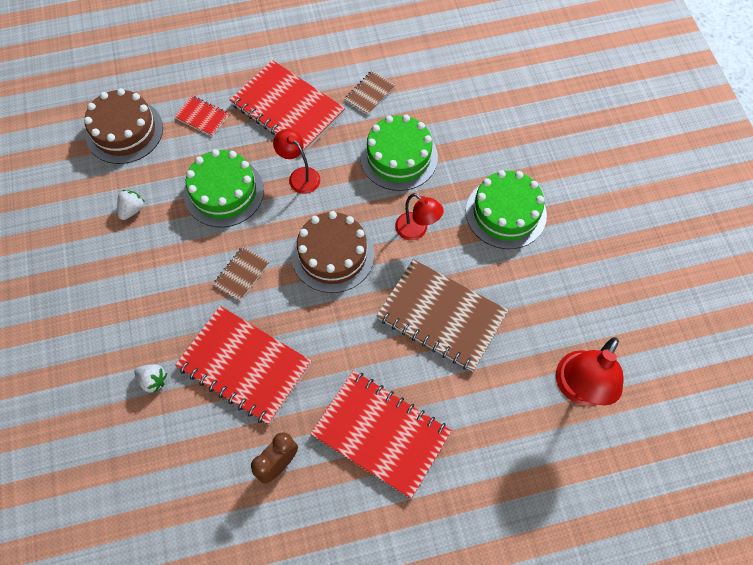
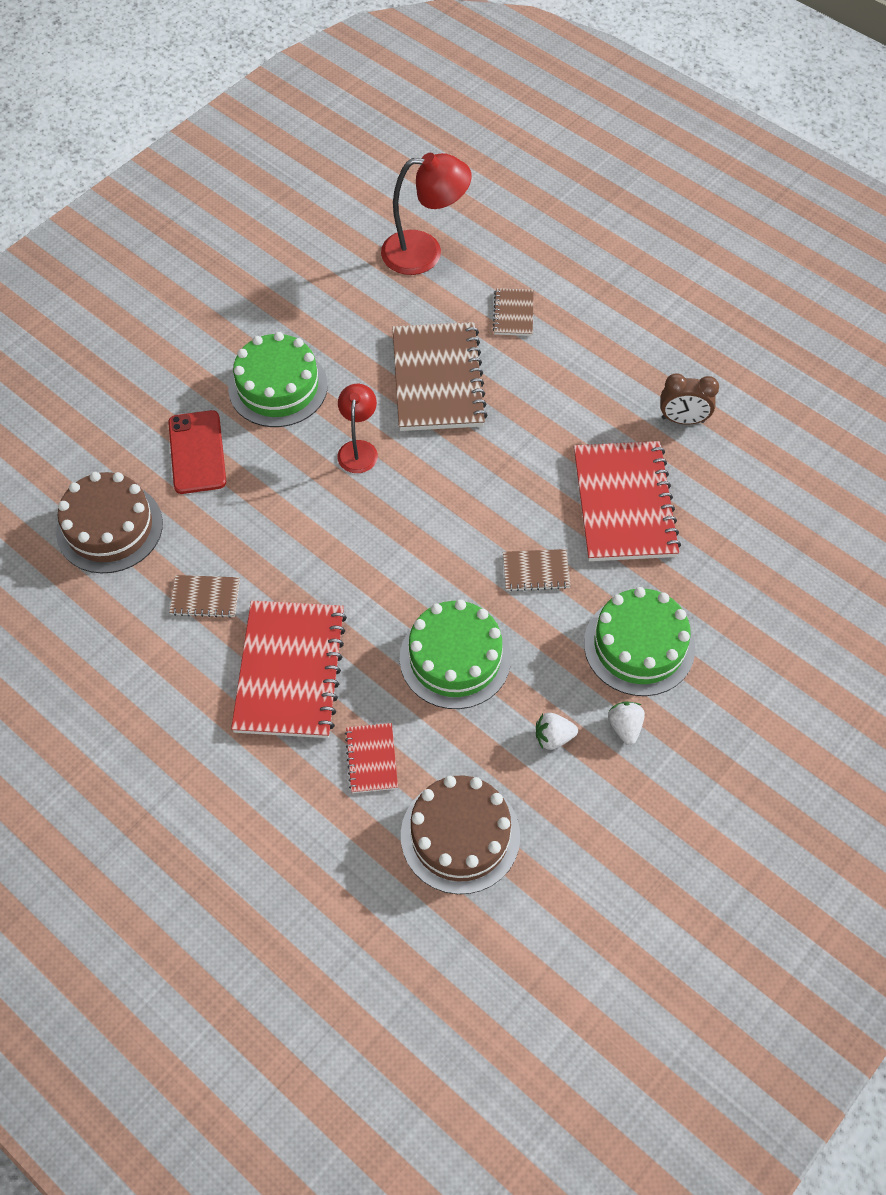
camera: 125 degrees left, 5 degrees down
white strawberry [134,364,167,393] -> white strawberry moved to [608,702,645,745]
red lamp [273,129,320,194] -> none
brown cake [292,211,374,293] -> brown cake moved to [56,472,163,573]
red notebook [310,370,452,499] -> none
green cake [360,115,438,191] -> green cake moved to [584,587,695,696]
none -> red phone [168,410,226,494]
none -> brown notebook [493,288,534,336]

